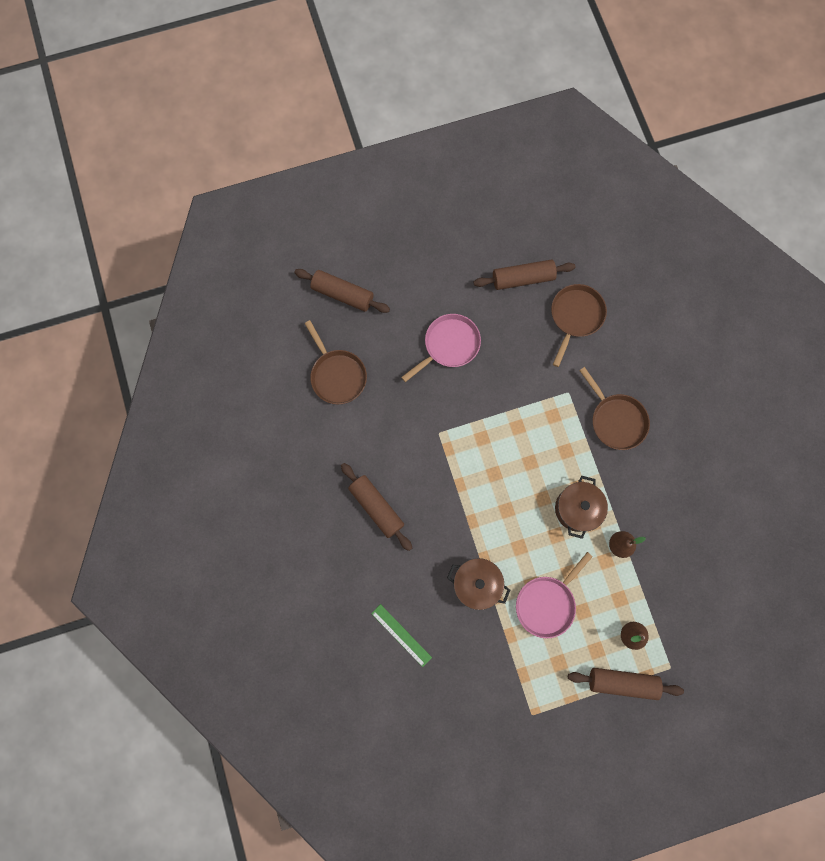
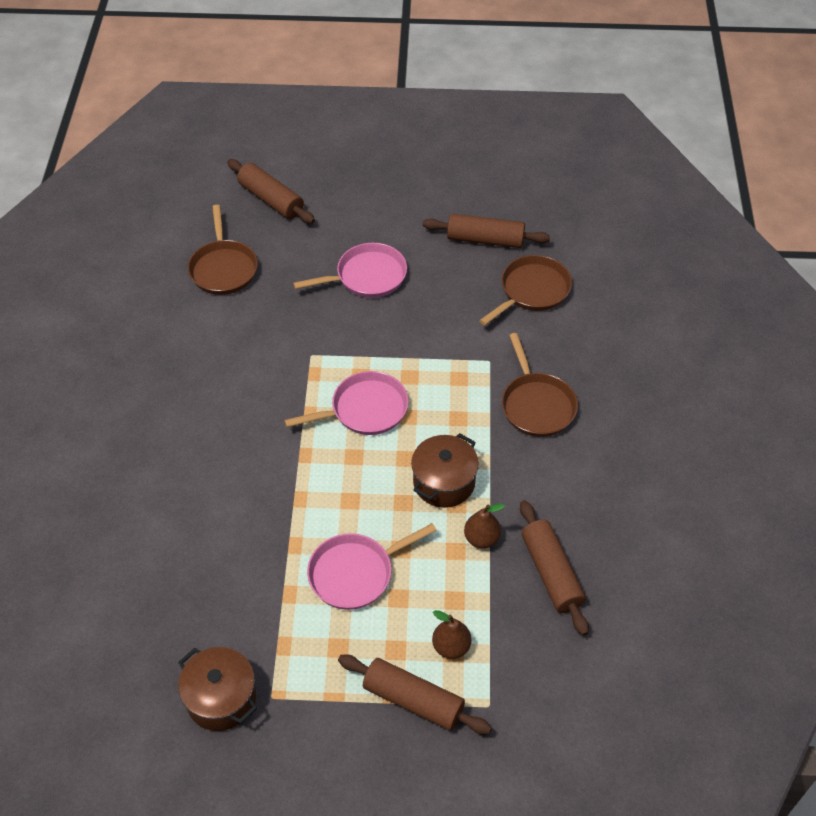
camera: 20 degrees right, 25 degrees down
brown rolling pin [341,463,412,551] -> brown rolling pin moved to [520,500,589,636]
green ruler [371,604,432,667] -> none
brown pot [447,558,510,610] -> brown pot moved to [178,647,257,731]
none -> pink pan [284,371,409,435]

